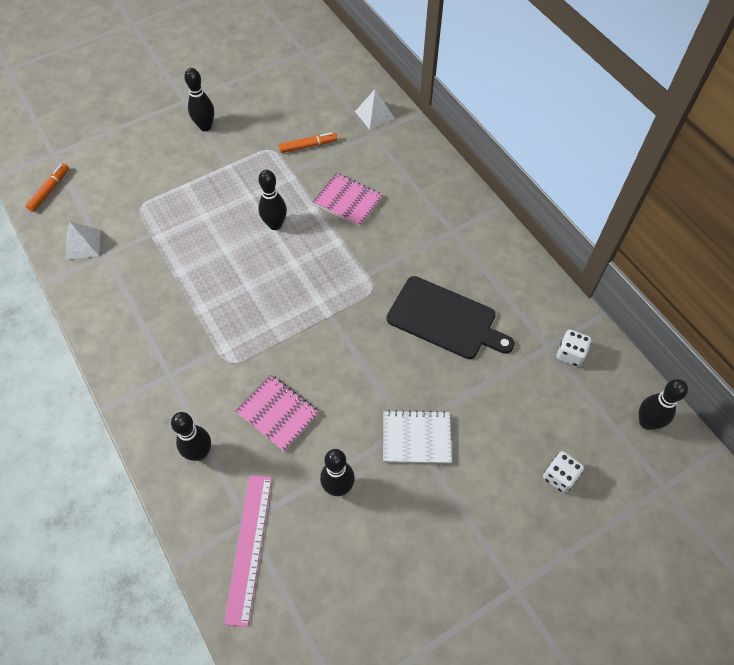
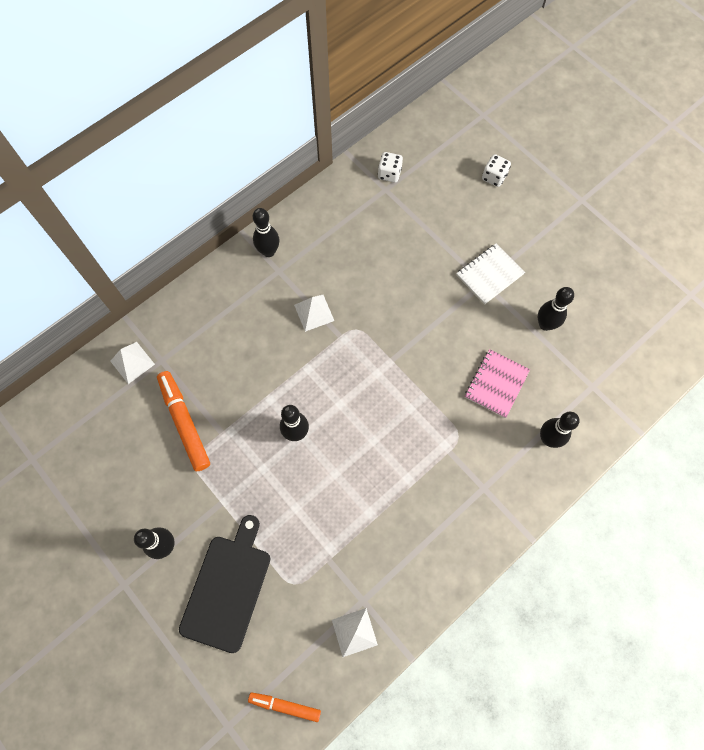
camera: 100 degrees left, 10 degrees up
pink ruler [224,475,272,627] -> none
orange marker [279,132,337,153] -> orange marker [157,371,210,471], size x1.68
pink notebook [312,173,383,227] -> none
white notebook [383,410,452,464] -> white notebook turned 60 degrees clockwise [456,244,525,305]
black cutting board [387,276,515,359] -> black cutting board moved to [179,515,270,653]
black bowling pin [639,379,688,430] -> black bowling pin moved to [253,208,279,257]
none -> white pyramid [294,295,334,332]

